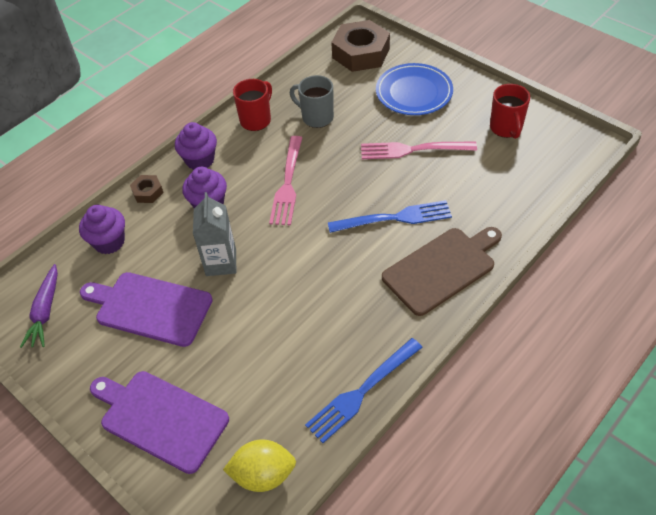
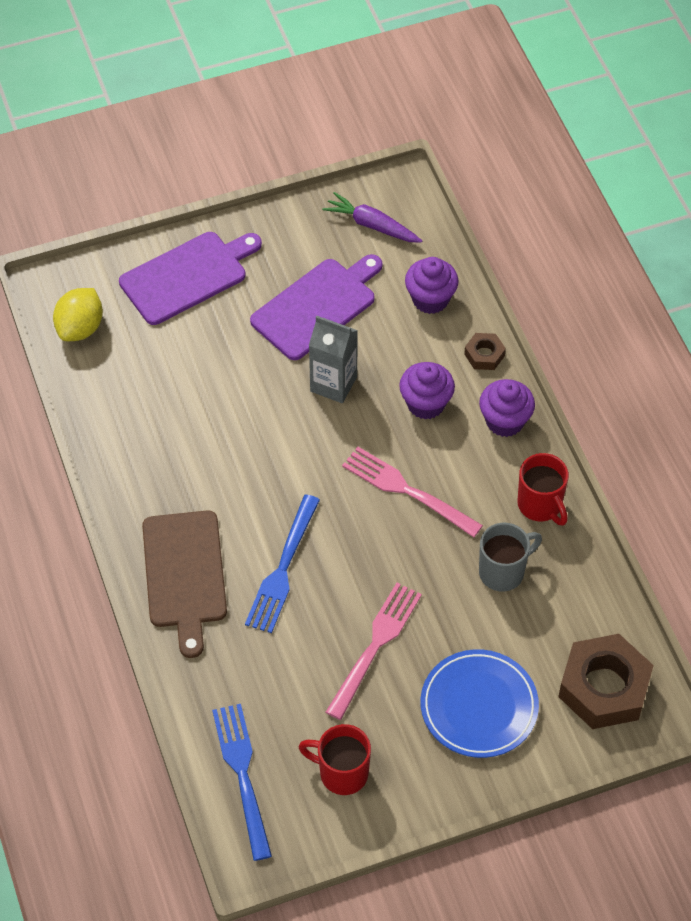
camera: 115 degrees right, 5 degrees up
blue fork [305,338,423,443] -> blue fork moved to [212,704,272,861]

